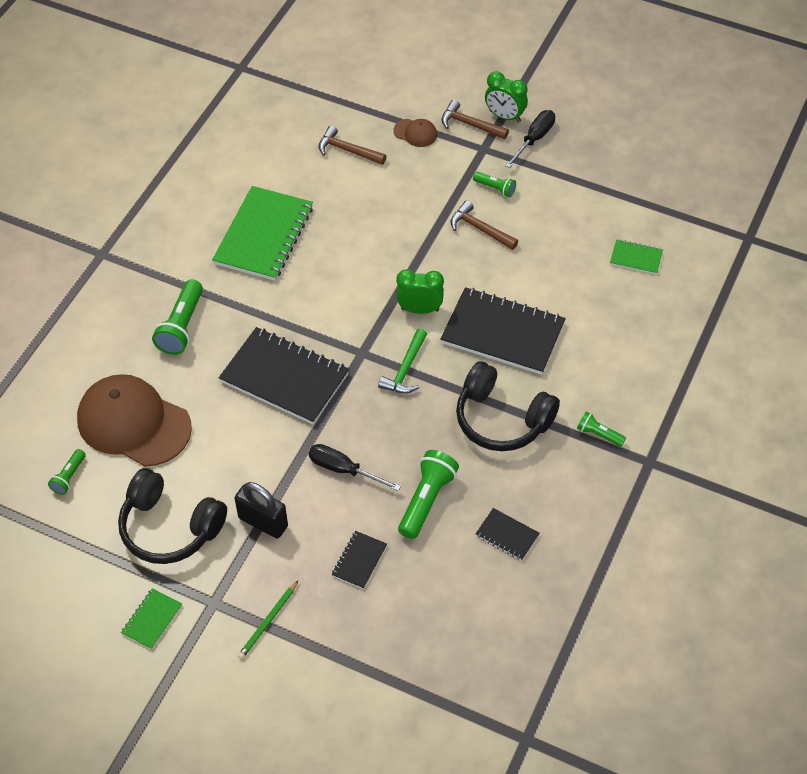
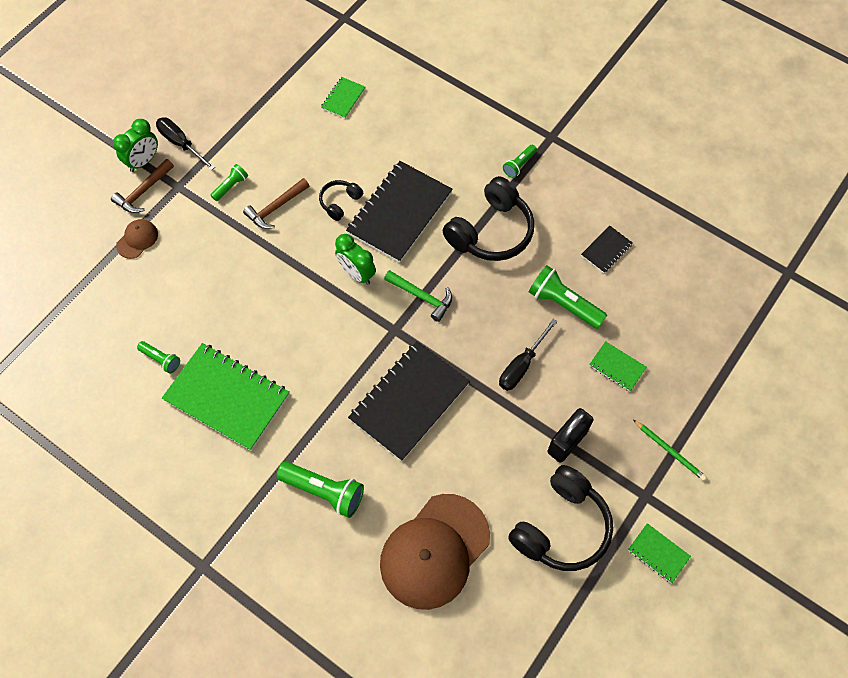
camera: 80 degrees left, 10 degrees up
green flashlight [48,449,86,495] -> green flashlight moved to [137,341,180,373]
brown hammer [319,126,386,165] -> none
black notebook [331,531,387,589] -> green notebook [589,341,647,391]
green clock [396,270,444,314] -> green clock turned 60 degrees counterclockwise [335,234,376,285]
none -> black headphones [319,180,363,221]

